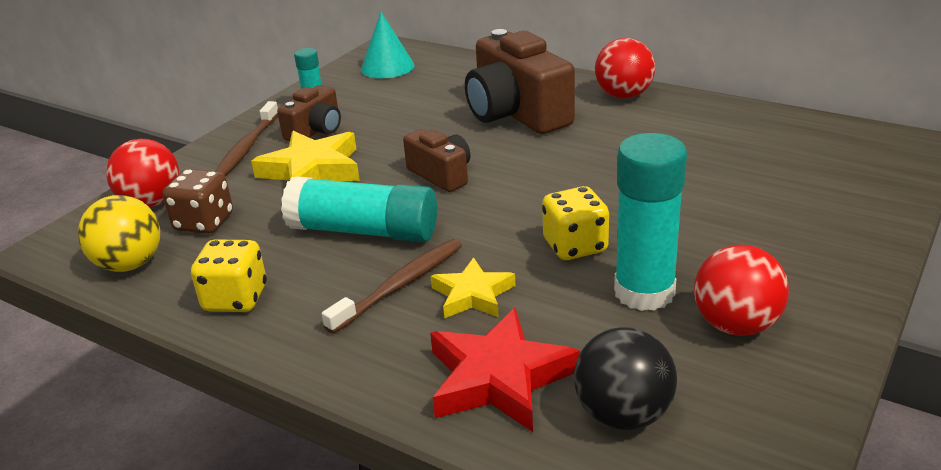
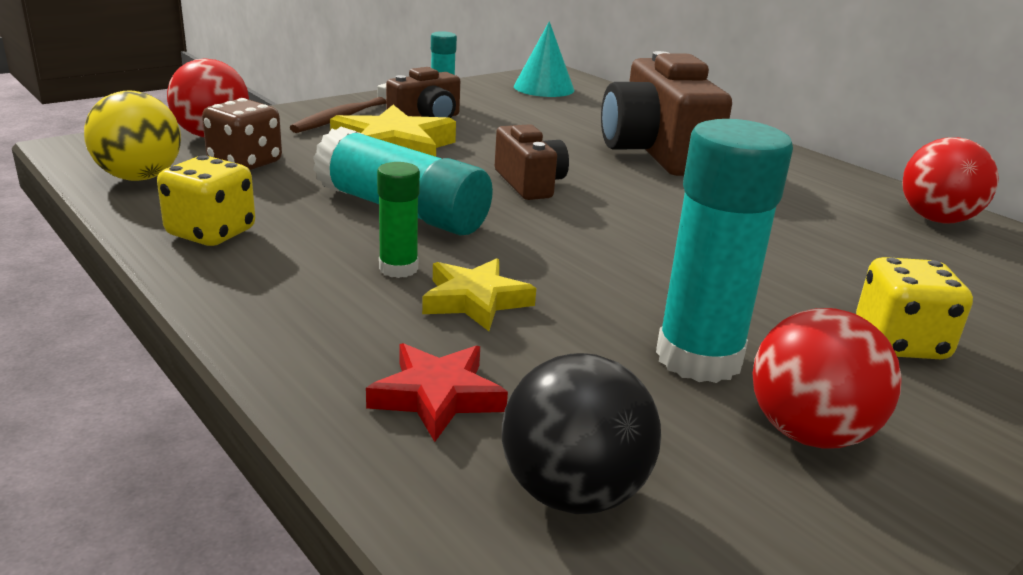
camera: 15 degrees right, 5 degrees down
brown toothbrush [322,239,462,334] -> green glue stick [377,162,420,278]
red star [430,308,580,432] -> red star [366,343,508,442], size x0.62
yellow dice [542,186,609,260] -> yellow dice moved to [856,257,973,359]
red ball [595,38,655,99] -> red ball moved to [902,137,999,223]

